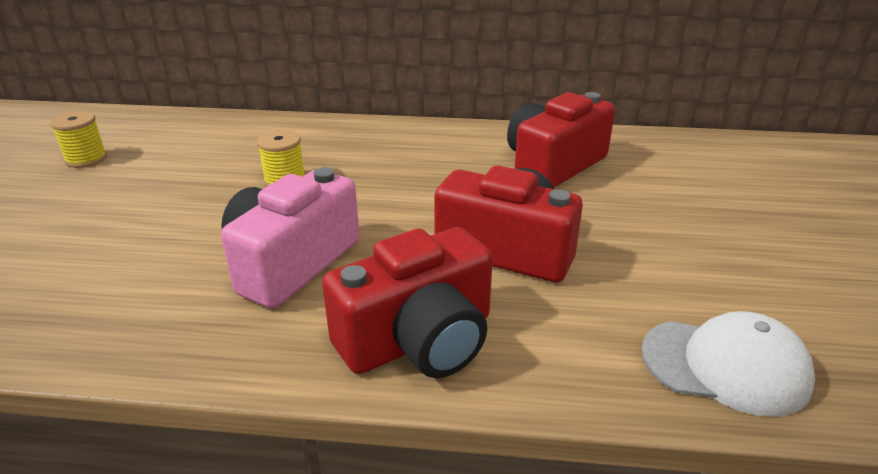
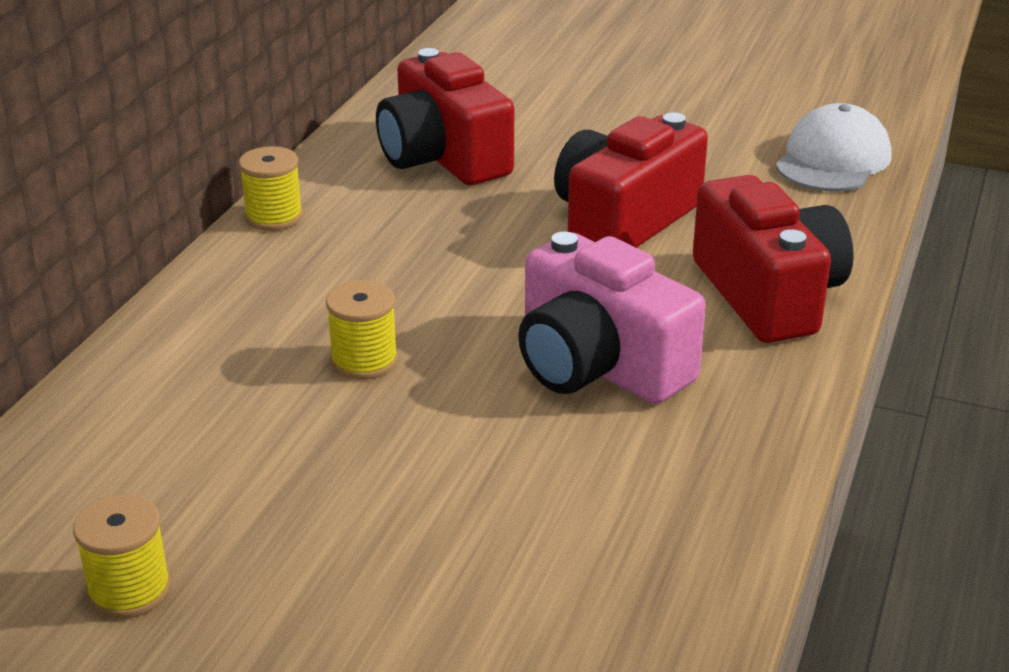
camera: 75 degrees left, 0 degrees up
none -> yellow spool [239,146,303,231]

